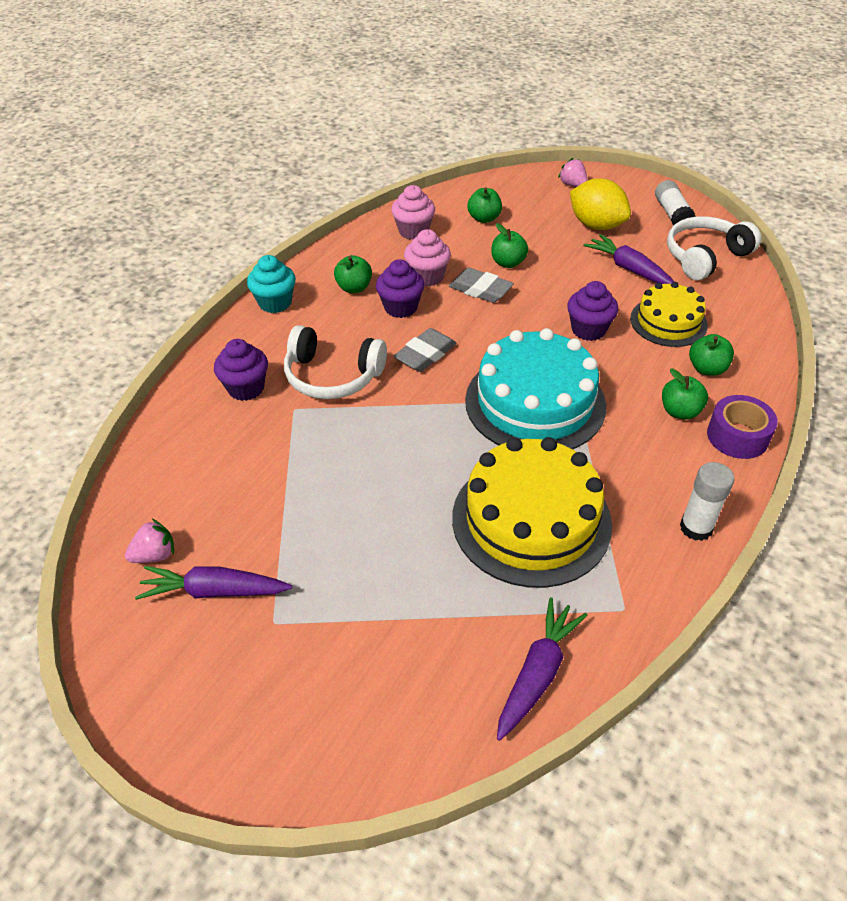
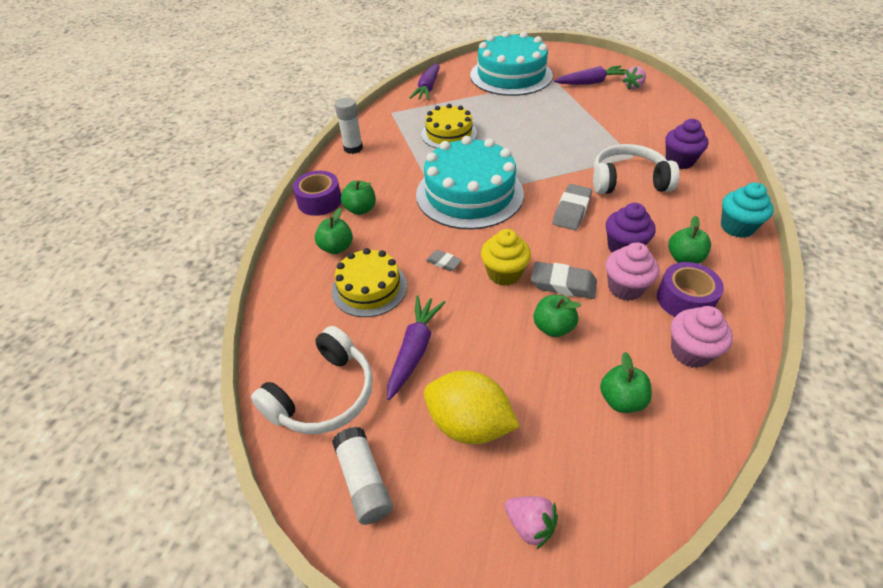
camera: 165 degrees right, 0 degrees up
yellow cake [452,437,612,588] -> yellow cake [421,104,477,148], size x0.59
purple cupcake [567,281,618,341] -> grey eraser [426,250,462,271]
purple carrot [583,234,674,284] -> purple carrot turned 105 degrees counterclockwise [387,295,446,400]
none -> turquoise cake [470,31,553,96]
none -> yellow cupcake [481,229,531,286]
none -> purple tape [657,262,724,317]

